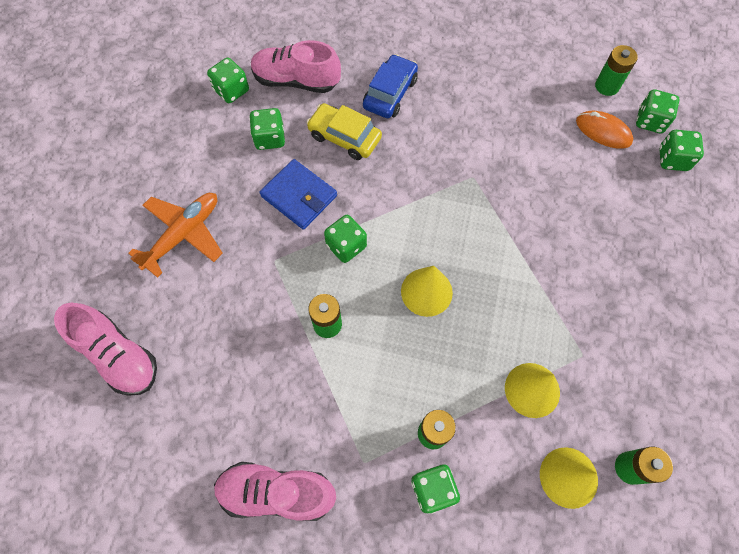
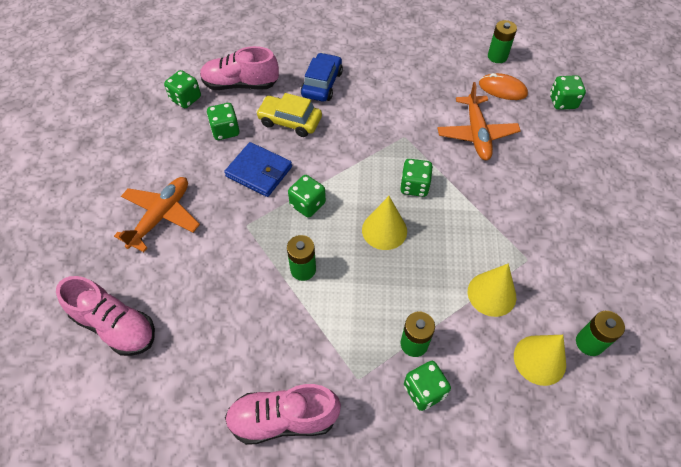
camera: 10 degrees left, 10 degrees down
green dice [636,89,680,133] -> green dice moved to [400,159,433,197]
none -> orange plane [437,82,521,160]

